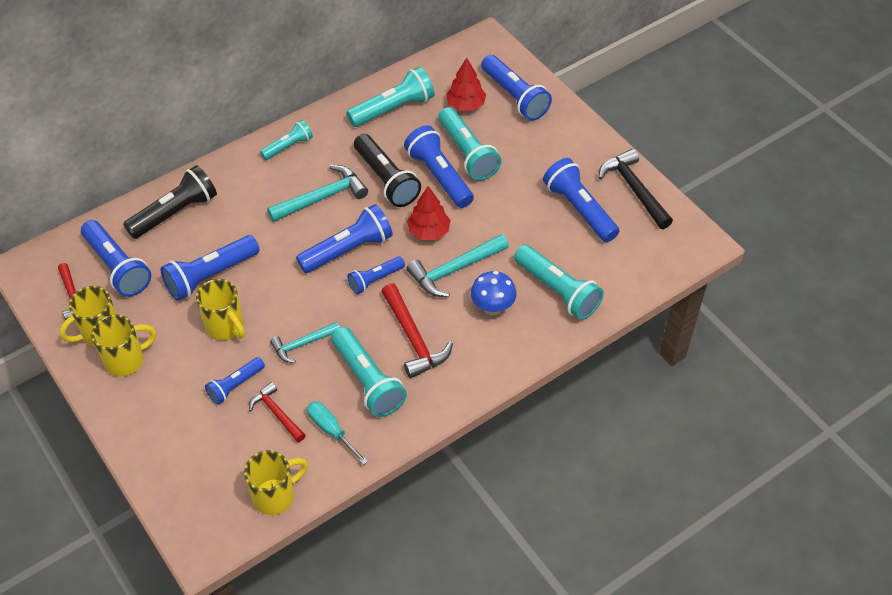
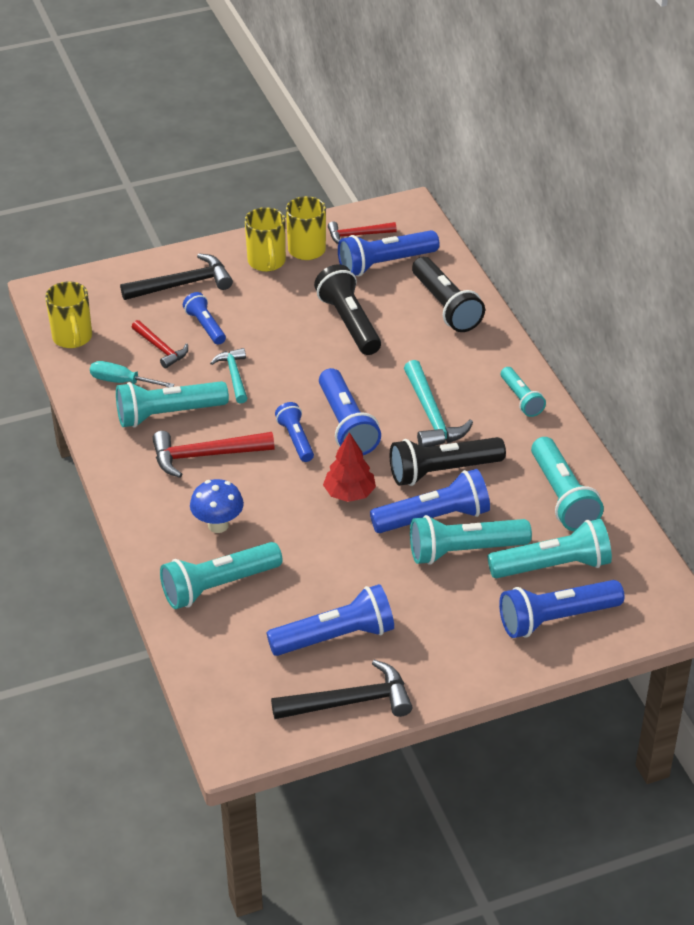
camera: 105 degrees right, 10 degrees down
blue flashlight [160,235,259,301] -> black flashlight [314,264,381,355]
yellow mug [196,279,245,340] -> none
red hammer [249,382,306,442] -> red hammer turned 75 degrees clockwise [132,320,188,368]
turquoise screwdriver [307,401,368,465] -> turquoise screwdriver turned 135 degrees counterclockwise [90,361,175,387]
turquoise hammer [407,234,509,297] -> none
red tree [446,58,486,111] -> turquoise flashlight [488,519,612,578]
none -> black hammer [120,253,233,300]

